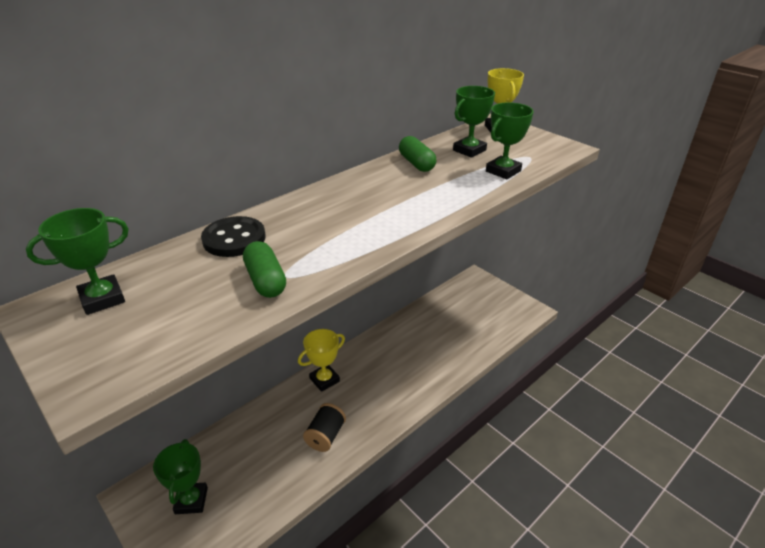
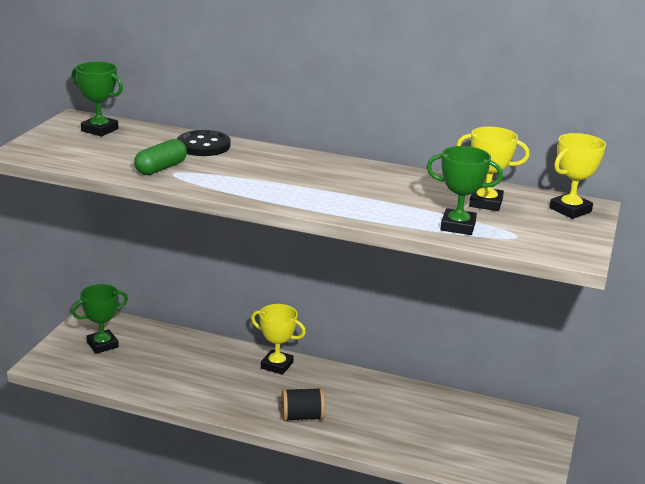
camera: 60 degrees right, 10 degrees down
black spool [303,403,346,452] -> black spool moved to [281,388,325,421]
green capsule [399,136,436,172] -> none
green trophy [453,86,495,158] -> yellow trophy [457,127,529,211]

